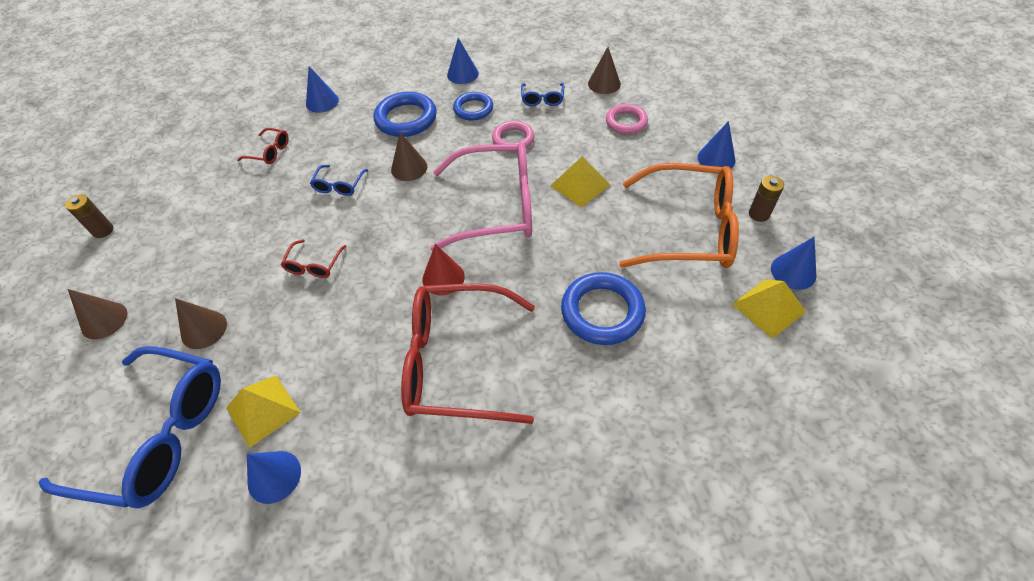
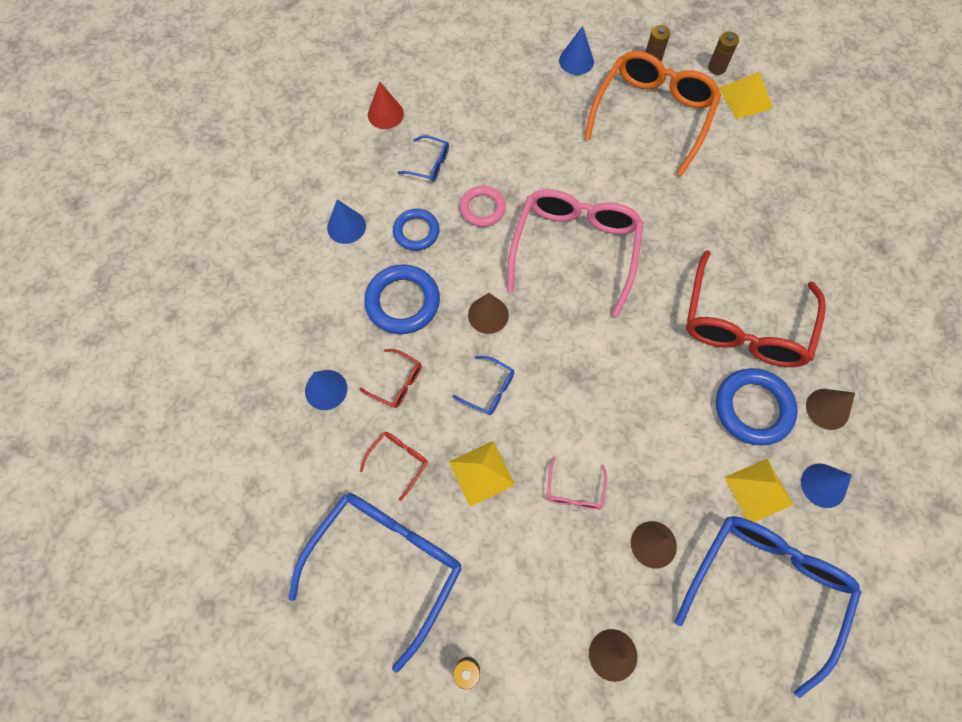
camera: 75 degrees left, 15 degrees up
red glasses [281,240,347,278] -> red glasses moved to [359,349,422,408]
red cone [422,244,465,295] -> red cone moved to [368,81,404,129]
yellow pyramid [550,156,610,208] -> yellow pyramid moved to [449,441,515,507]
blue ring [561,272,646,345] -> blue ring moved to [716,368,798,446]
brown cone [588,47,621,94] -> brown cone moved to [806,389,855,430]
pink ring [606,104,648,134] -> none
blue cone [771,237,816,290] -> brown battery [708,32,739,75]
none -> blue glasses [289,493,462,673]
none -> pink glasses [547,456,607,510]

